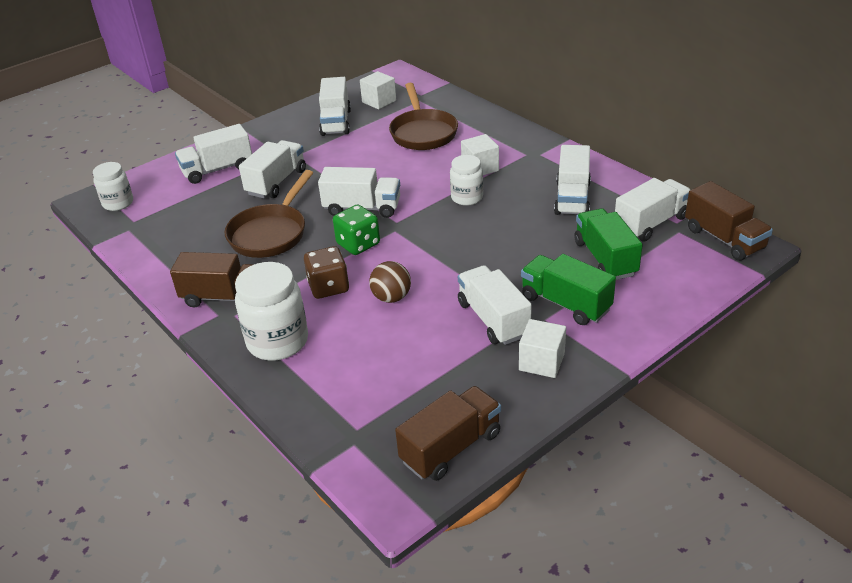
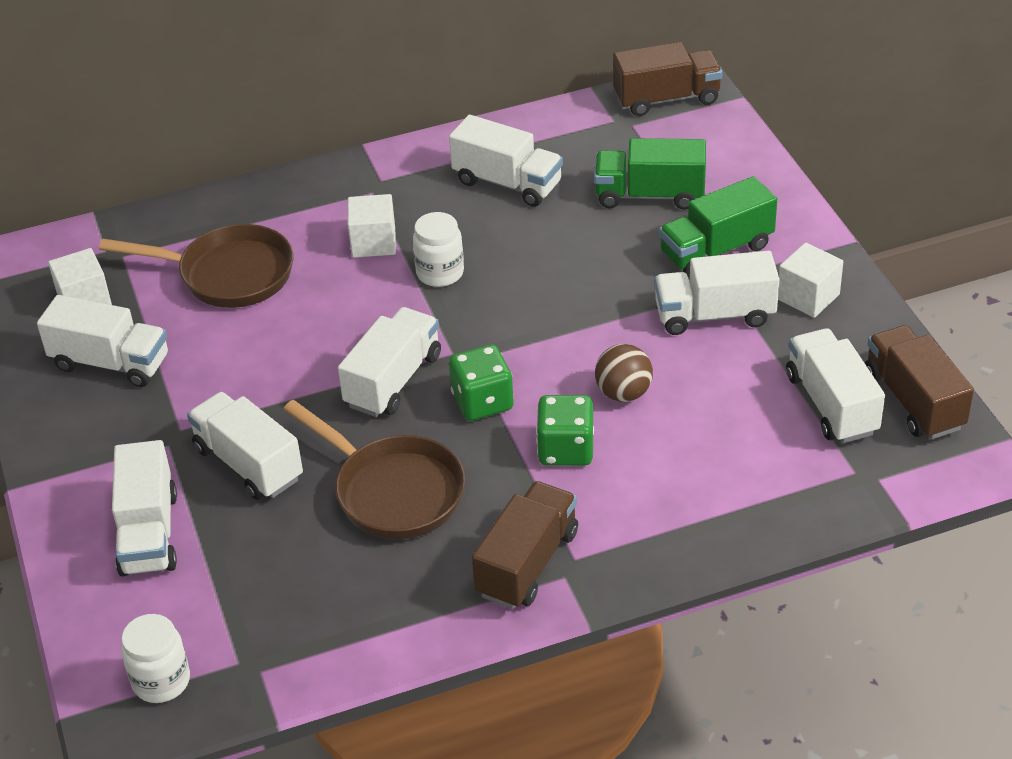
camera: 70 degrees left, 5 degrees up
white jar [235,262,308,361] -> none
brown dice [304,246,349,299] -> green dice [536,395,594,466]
white truck [615,178,690,242] -> white truck moved to [786,328,885,443]

